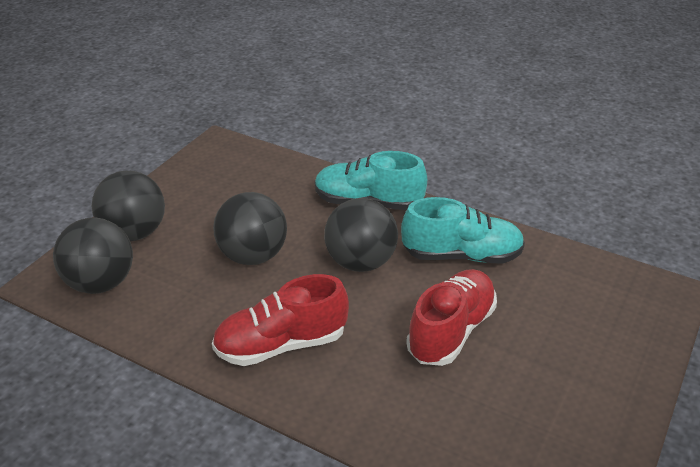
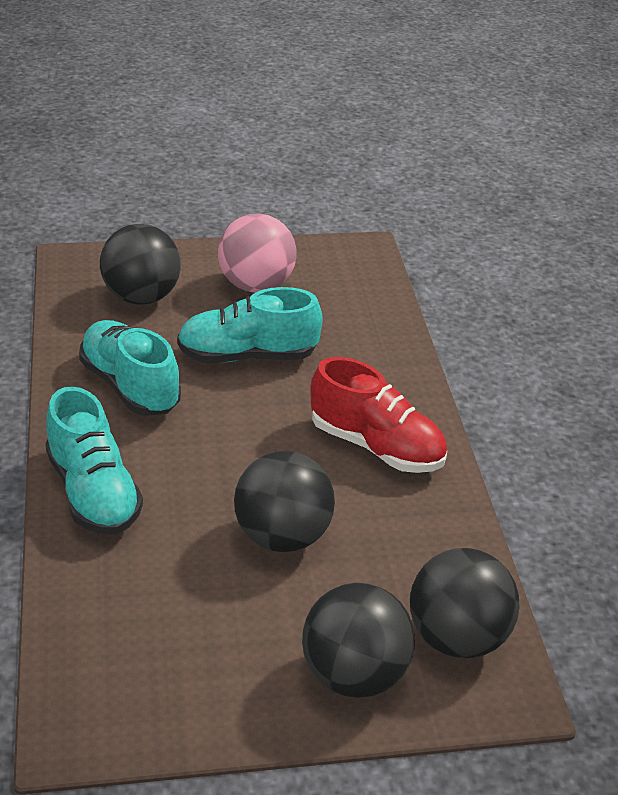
camera: 130 degrees left, 0 degrees up
black ball [324,198,398,272] -> black ball moved to [100,224,181,305]
red shoe [406,269,497,366] -> turquoise shoe [177,287,323,363]
none -> pink ball [218,214,297,293]

